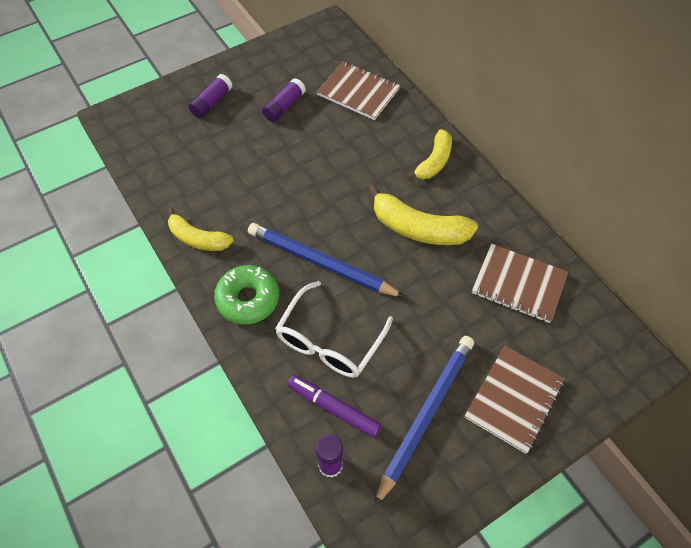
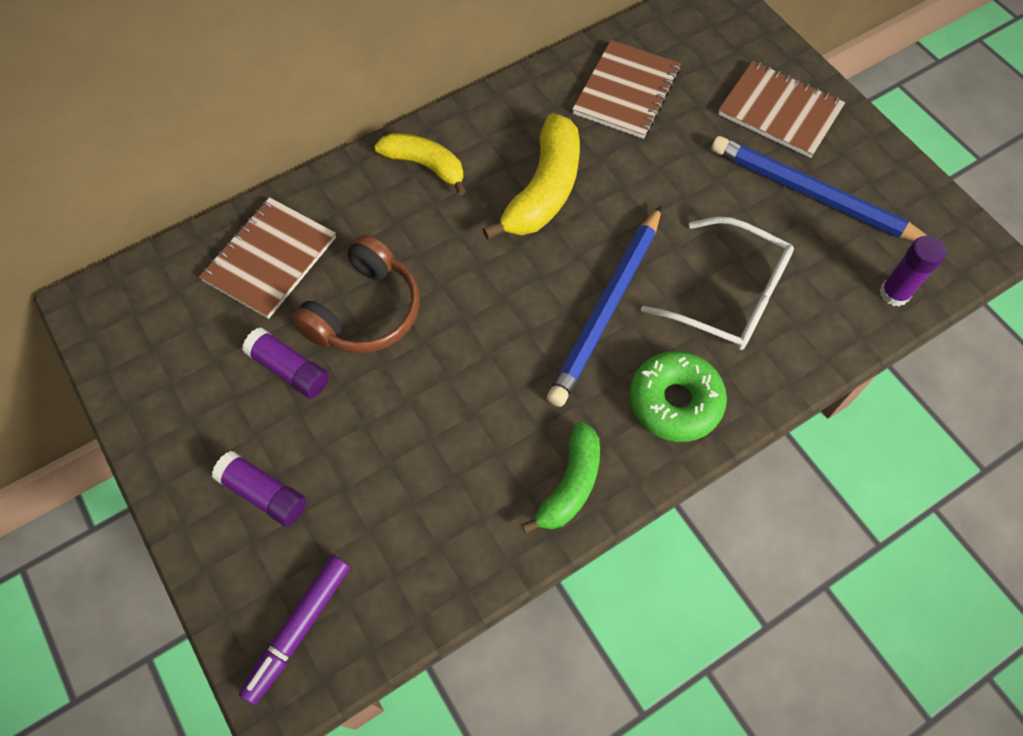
camera: 90 degrees left, 5 degrees up
yellow banana [167,208,234,251] -> green banana [522,422,600,534]
purple marker [287,375,382,438] -> purple marker moved to [239,555,350,705]
none -> brown headphones [291,235,420,353]

